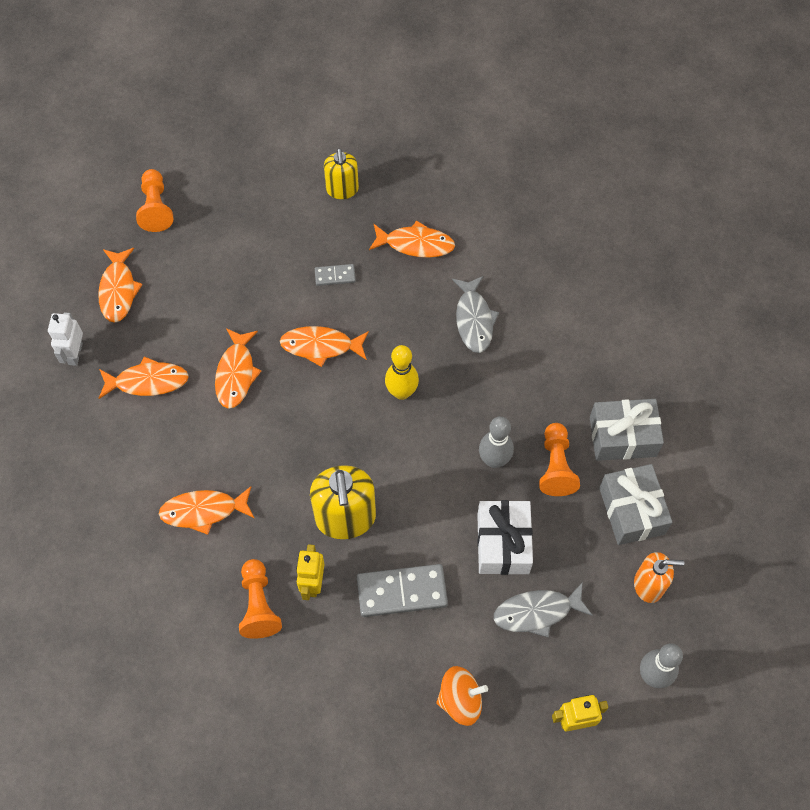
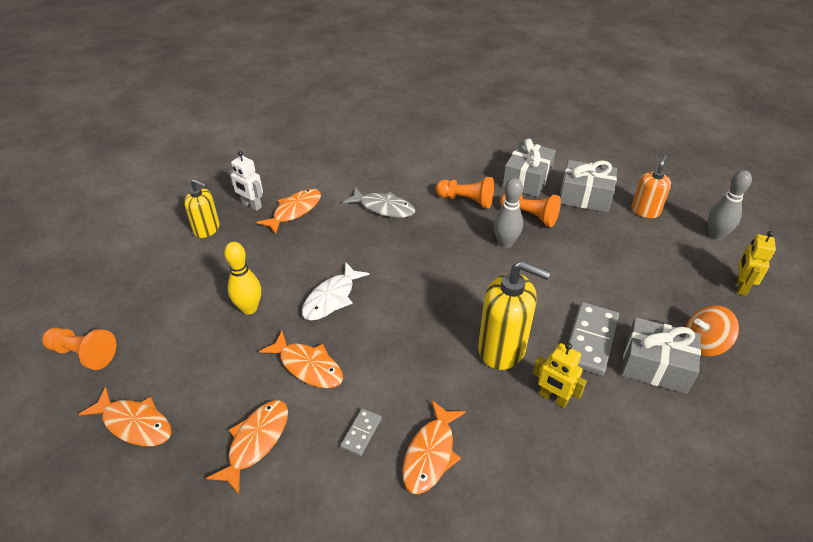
camera: 60 degrees left, 20 degrees down
white robot [48,312,83,366] -> white robot moved to [229,151,263,211]
orange pawn [239,559,282,639] -> orange pawn moved to [436,177,494,209]
orange fish [280,326,369,367] -> white fish [302,262,369,320]
grey domino [315,264,356,286] -> grey domino moved to [340,408,382,456]
yellow bowling pin [385,345,419,400] -> yellow bowling pin moved to [224,242,261,315]
orange spinning top [436,666,488,726] -> orange spinning top turned 120 degrees counterclockwise [686,305,739,356]
white gift [477,500,533,575] -> none
grey fish [494,582,593,638] -> none
none -> grey gift [621,317,701,394]

